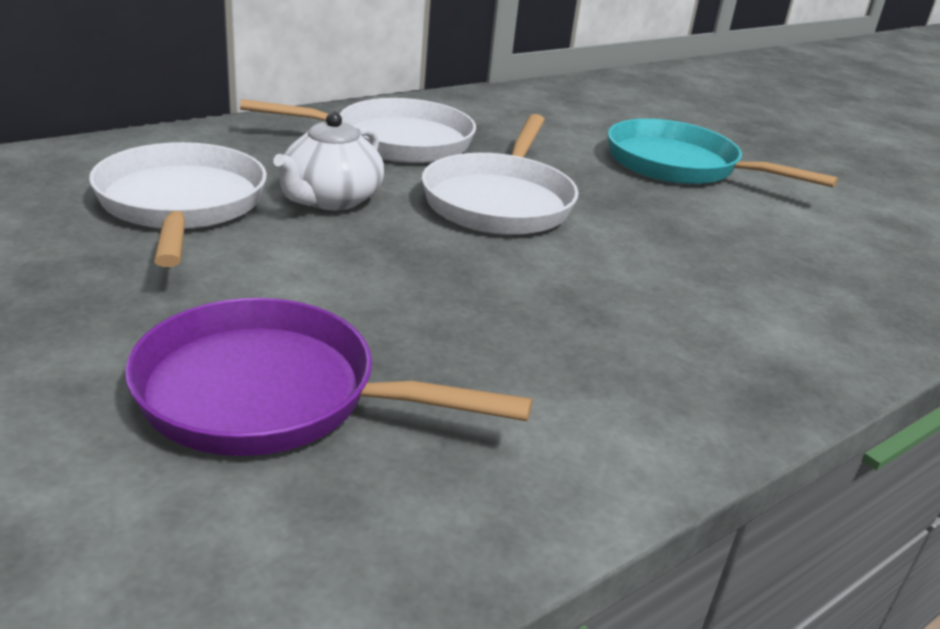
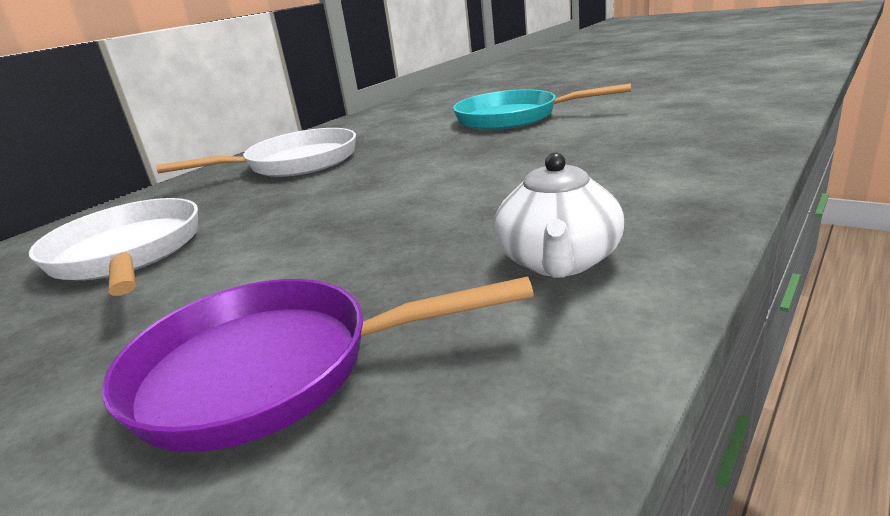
camera: 10 degrees left, 5 degrees down
white teapot [273,112,384,210] -> white teapot moved to [494,152,624,278]
white pan [422,114,579,235] -> none

